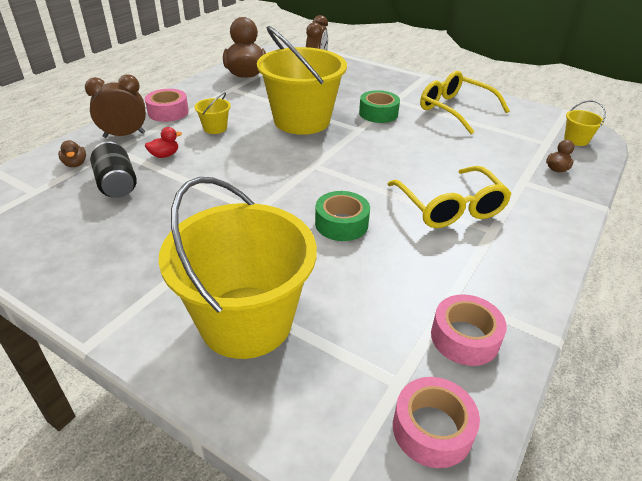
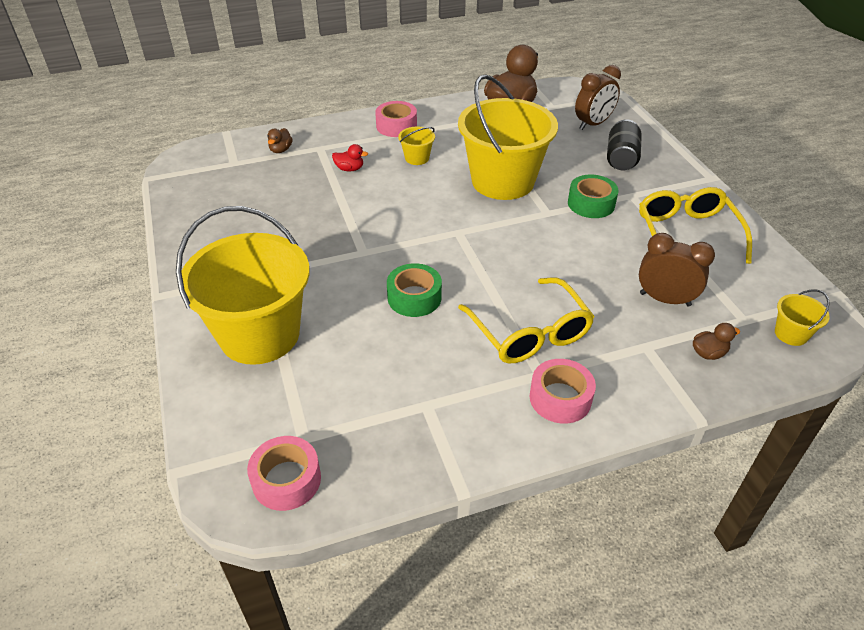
camera: 40 degrees right, 5 degrees up
brown clock [85,75,146,138] -> brown clock moved to [639,233,715,307]
black can [90,142,137,198] -> black can moved to [607,119,642,171]
yellow glasses [387,166,512,228] -> yellow glasses turned 45 degrees counterclockwise [458,277,595,363]
pink tape [431,294,507,366] -> pink tape moved to [530,359,596,424]

